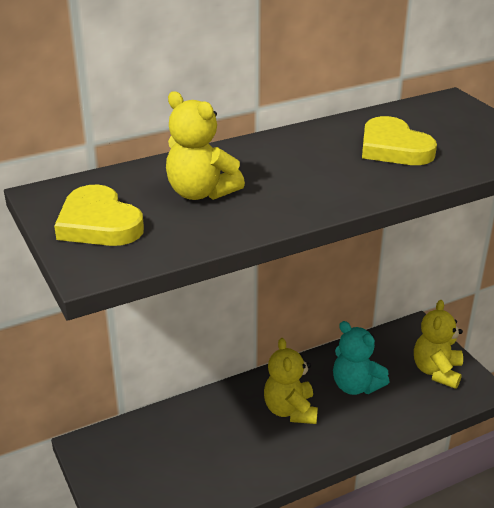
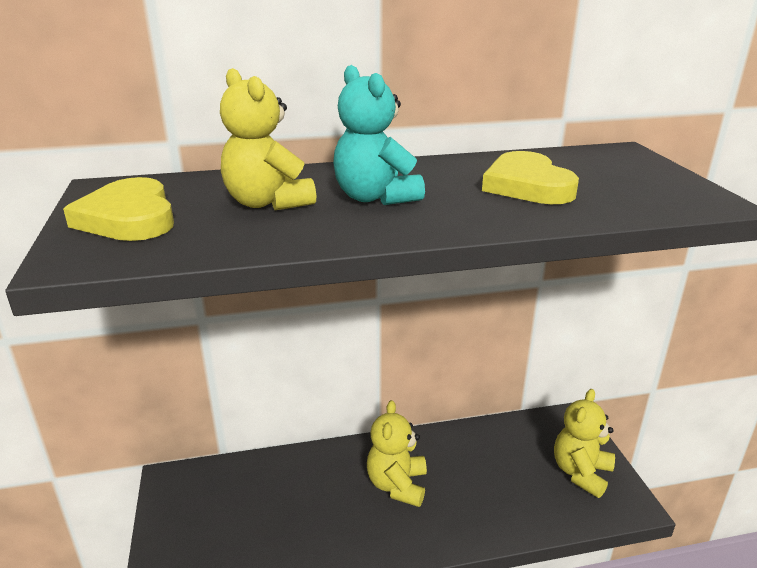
camera: 15 degrees right, 5 degrees down
turquoise teddy bear [333,321,389,395] -> turquoise teddy bear moved to [333,65,425,205]

